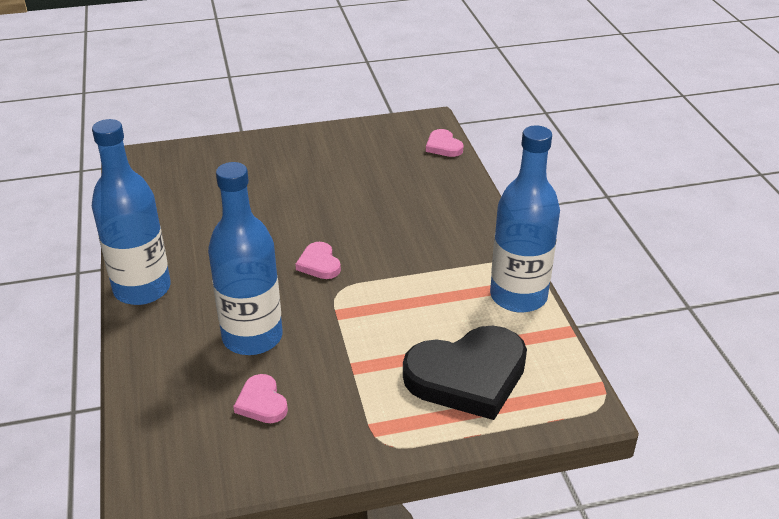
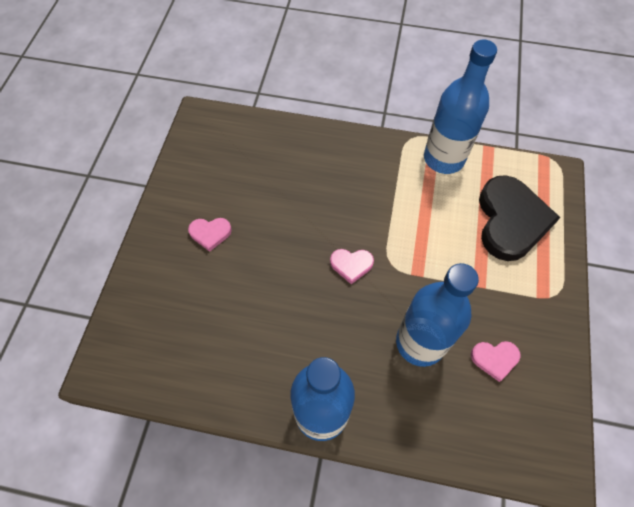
camera: 65 degrees left, 25 degrees up
pink heart [426,129,464,157] -> pink heart moved to [188,218,232,252]

